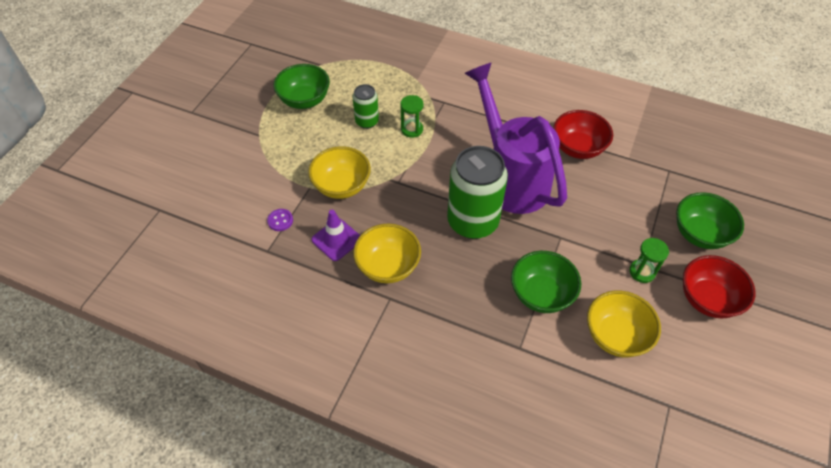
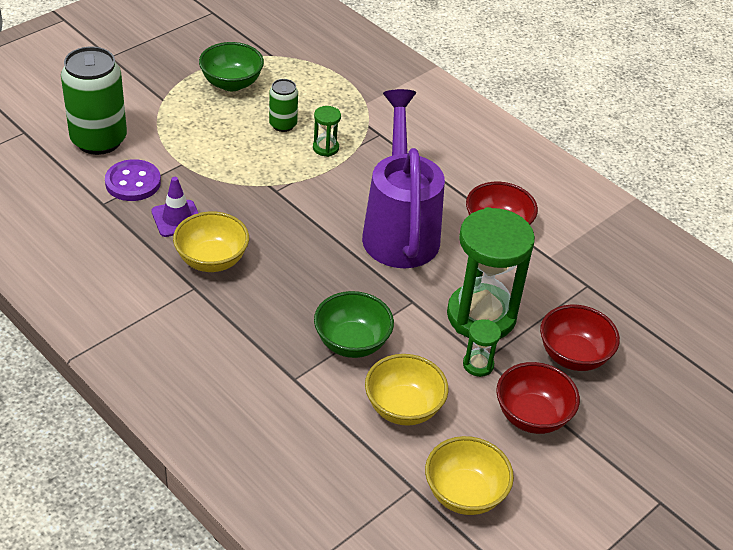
camera: 20 degrees right, 10 degrees down
purple button [267,209,293,231] -> purple button [105,159,161,201], size x1.93
yellow bowl [308,146,371,199] -> yellow bowl moved to [425,436,514,515]
green can [447,146,508,239] -> green can moved to [61,47,127,155]
green bowl [676,192,744,249] -> red bowl [540,305,620,371]
none -> green hourglass [447,207,535,339]

